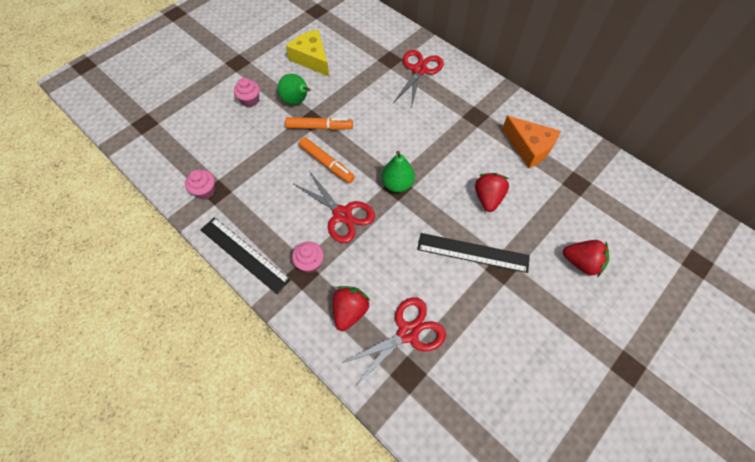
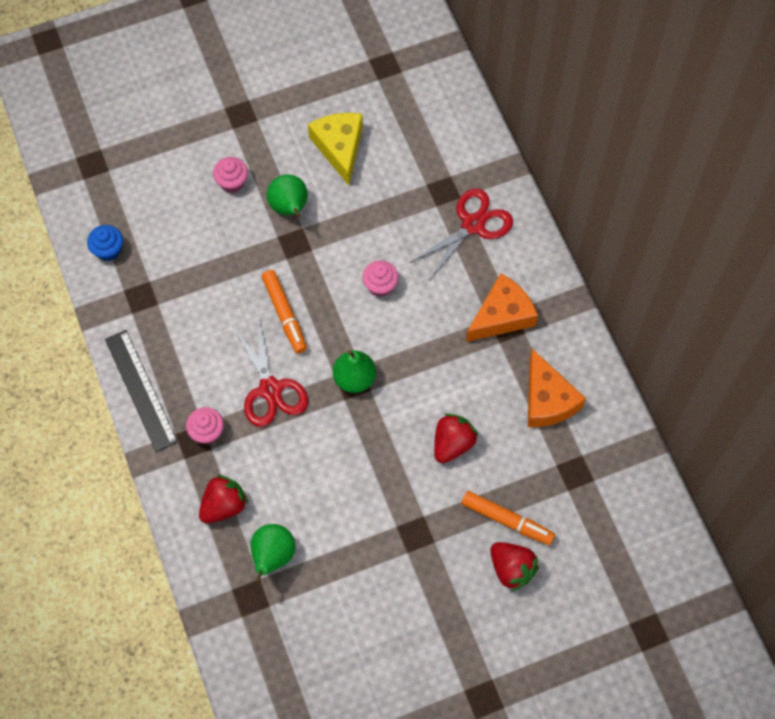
camera: 25 degrees right, 5 degrees up
pink cupcake [185,170,215,199] -> pink cupcake moved to [362,260,399,297]
orange marker [285,117,353,130] -> orange marker moved to [461,491,555,545]
red scissors [342,297,446,385] -> green pear [251,524,296,584]
black ruler [417,233,530,273] -> none
none -> blue cupcake [87,225,123,261]
none -> orange cheese [466,273,538,342]

